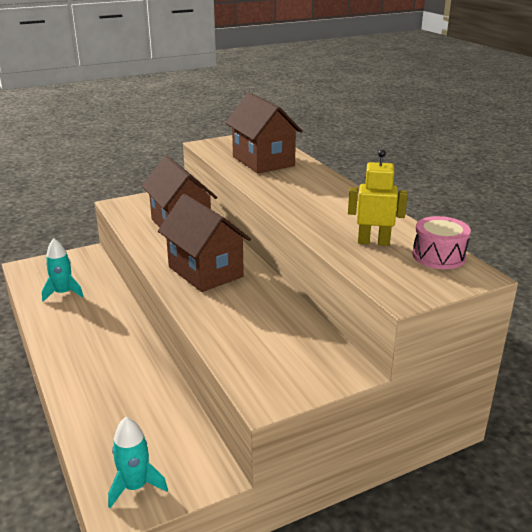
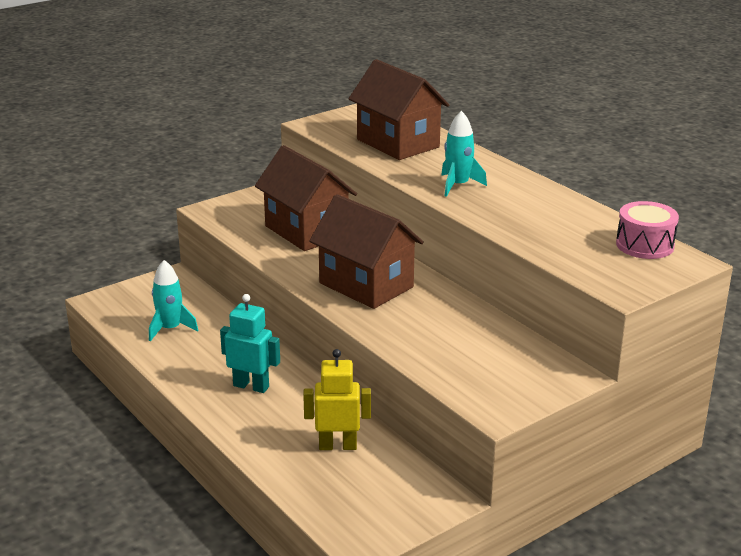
camera: 10 degrees left, 0 degrees up
turquoise rocket [108,417,168,508] -> turquoise rocket moved to [441,111,487,197]
yellow robot [348,150,408,246] -> yellow robot moved to [303,349,371,450]
none -> turquoise robot [220,294,280,393]

